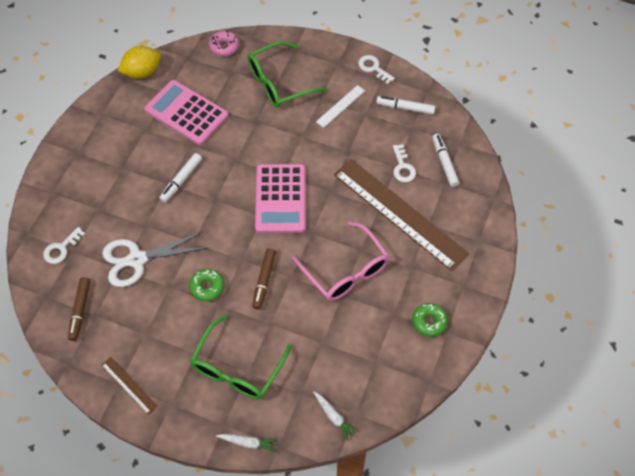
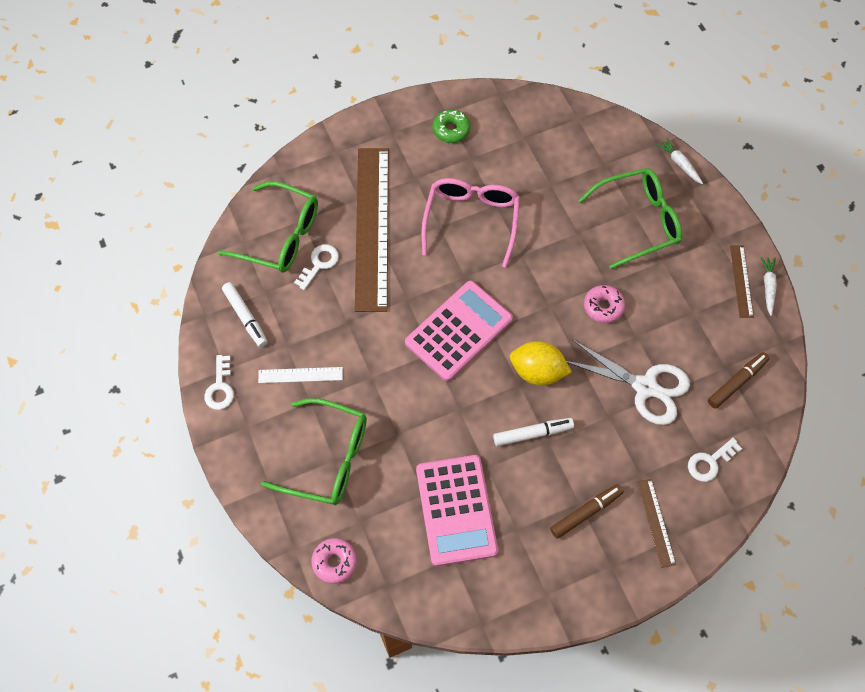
camera: 135 degrees left, 5 degrees up
white key [43,227,85,264] -> white key turned 150 degrees clockwise [688,438,742,482]
yellow lemon [118,46,161,79] -> yellow lemon moved to [510,341,572,386]
green donut [189,269,224,301] -> pink donut [584,285,625,323]
brown marker [252,248,276,310] -> brown marker moved to [550,484,624,539]
white carrot [313,391,358,441] -> white carrot moved to [761,257,777,316]
white marker [432,134,459,187] -> green glasses [218,181,318,273]
none -> brown ruler [637,479,676,568]

